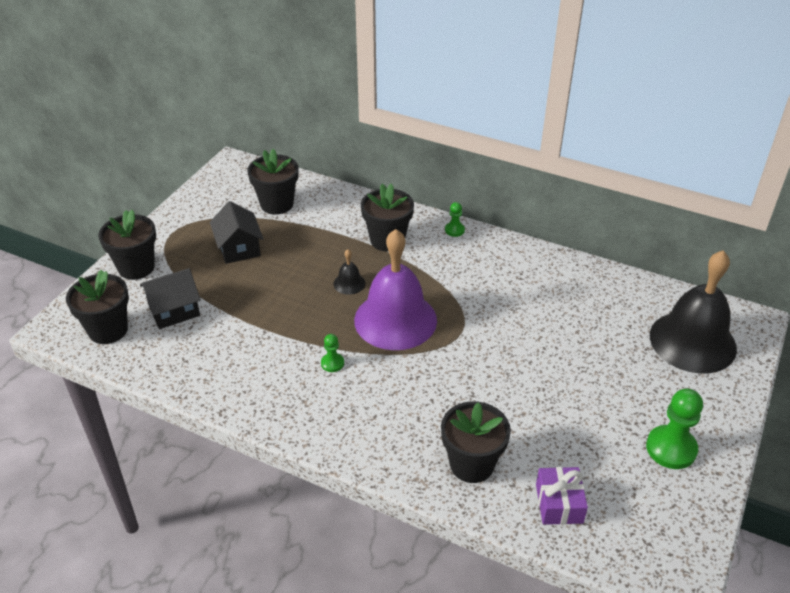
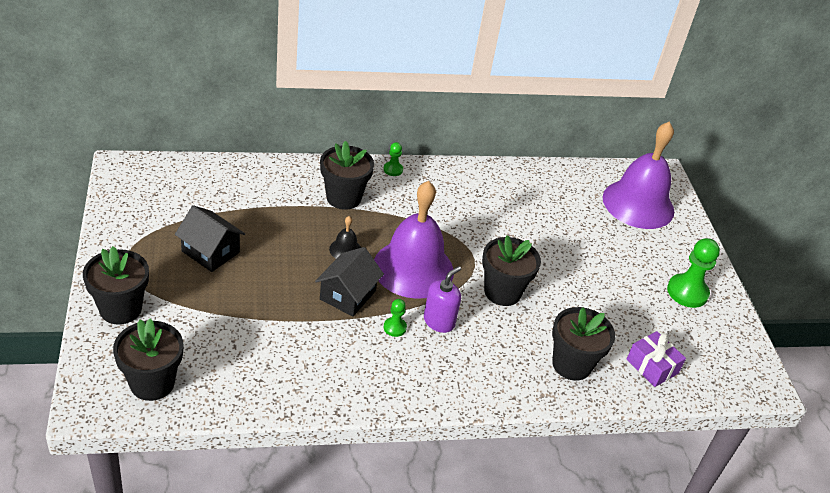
camera: 40 degrees left, 0 degrees up
black house [140,268,201,329] -> black house moved to [315,247,384,317]
black flower pot [247,149,298,215] -> black flower pot moved to [482,235,541,306]
black bell [650,250,737,373] -> purple bell [603,122,674,229]
none -> purple soap dispenser [424,266,461,333]

